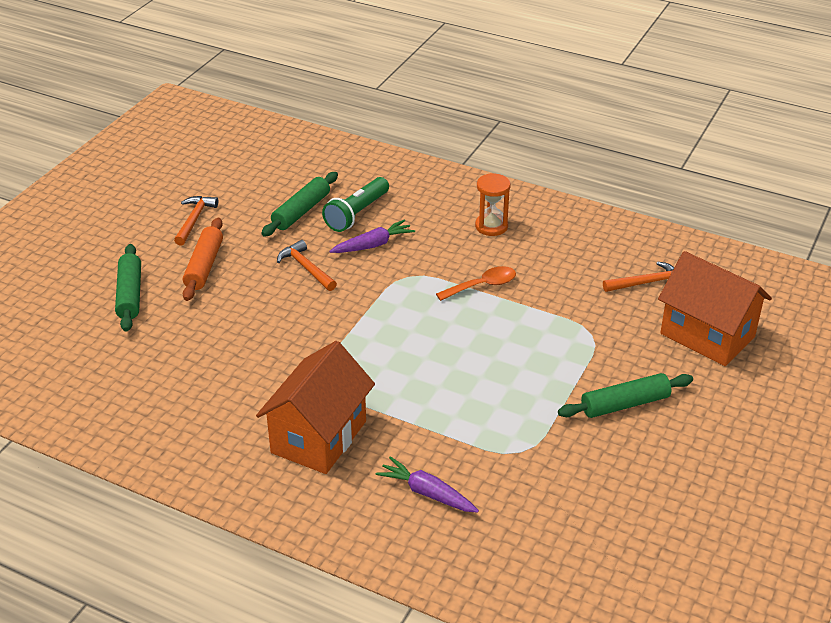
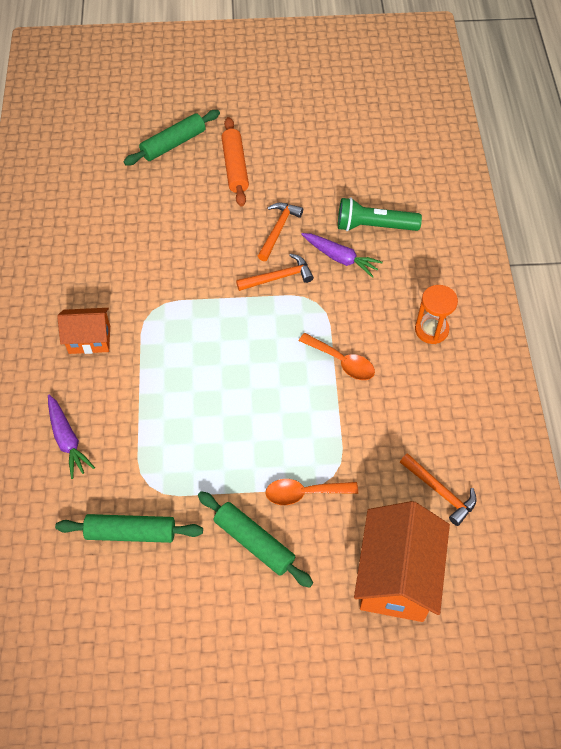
camera: 60 degrees right, 20 degrees up
orange hammer [174,196,218,246] -> orange hammer moved to [236,253,314,291]
orange rolling pin [183,218,223,301] -> orange rolling pin turned 75 degrees counterclockwise [221,117,249,206]
orange house [256,341,375,474] -> orange house [57,308,110,354], size x0.58
green rolling pin [261,172,338,237] -> green rolling pin moved to [55,514,203,543]
purple carrot [375,456,479,513] -> purple carrot turned 150 degrees clockwise [48,395,95,479]
none -> orange spoon [265,479,358,505]

